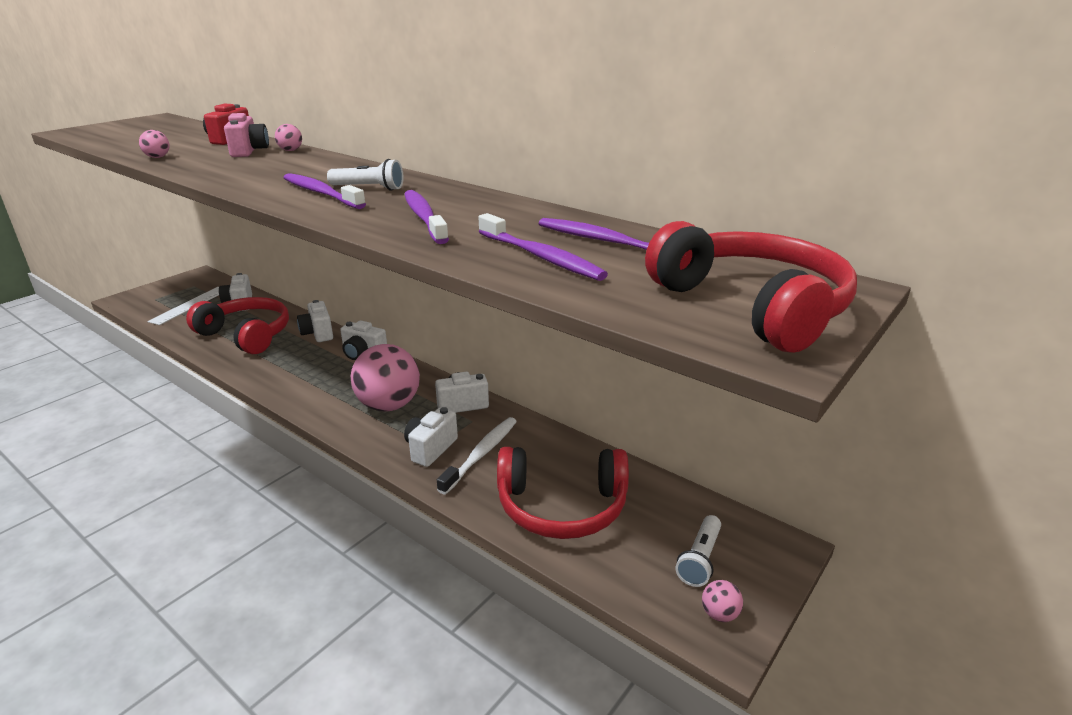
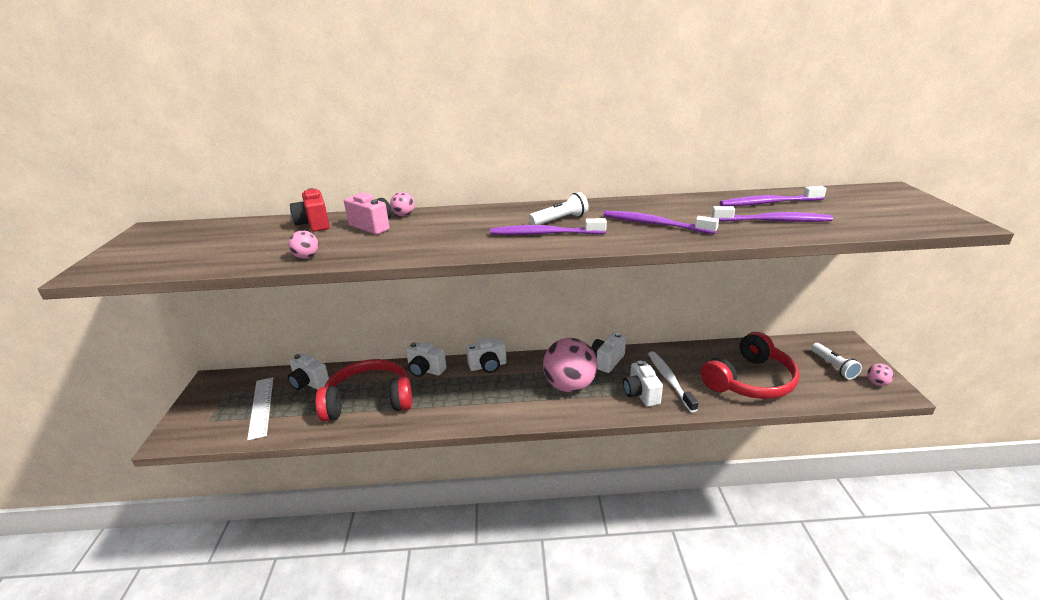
camera: 40 degrees left, 0 degrees up
red headphones [645,221,857,353] -> none

